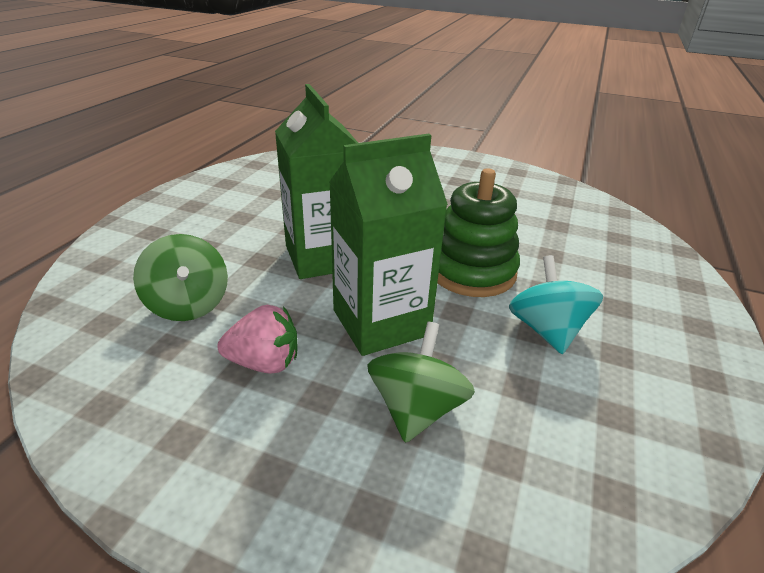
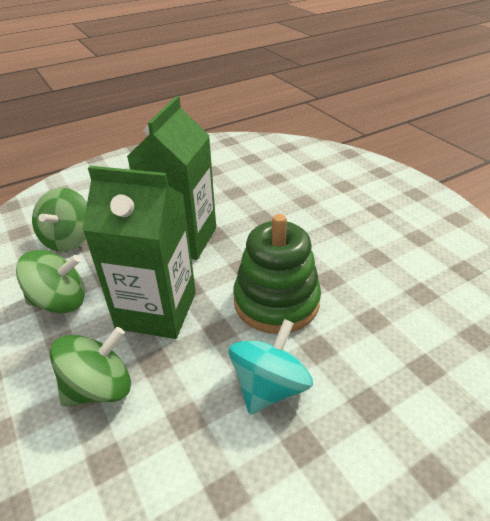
camera: 40 degrees right, 5 degrees up
pink strawberry [217,305,298,374] -> green spinning top [16,250,85,313]

